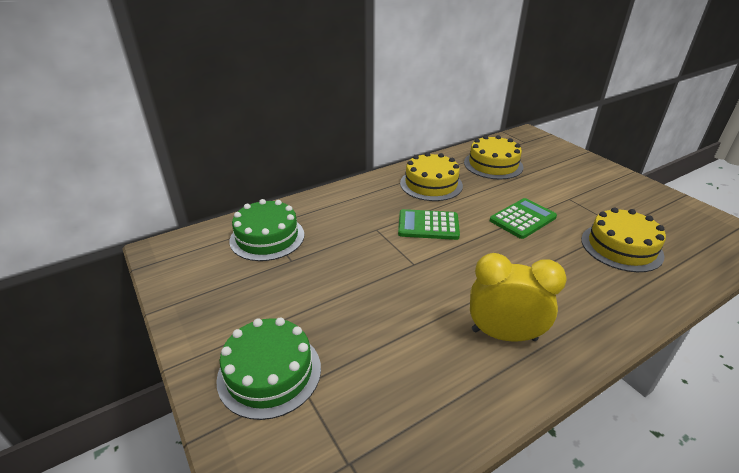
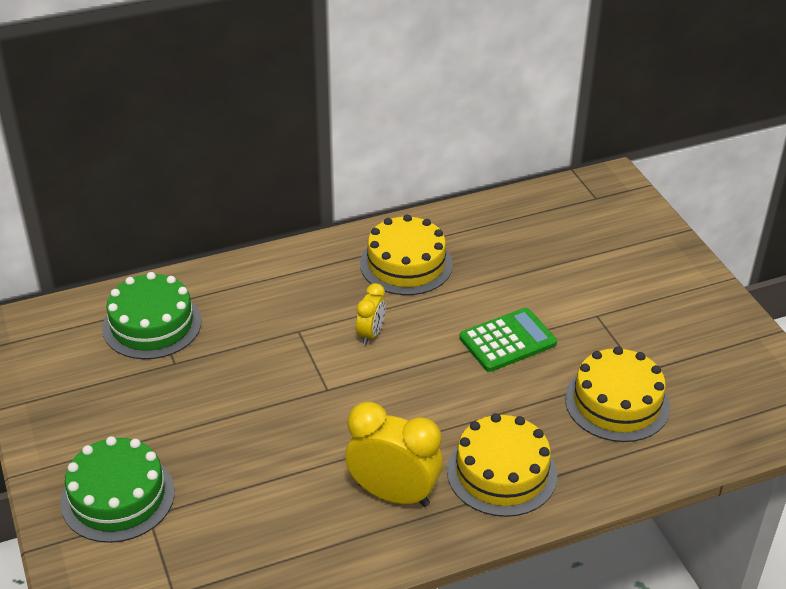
camera: 10 degrees right, 5 degrees up
green calculator [398,209,460,240] -> yellow clock [356,283,386,345]
yellow cake [464,135,523,179] -> yellow cake moved to [447,413,557,517]

